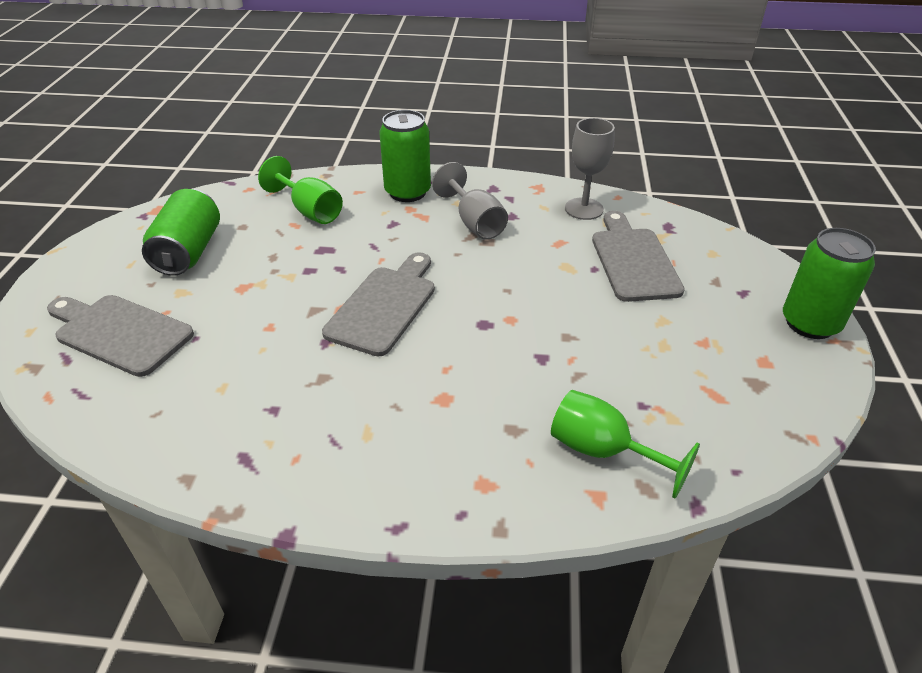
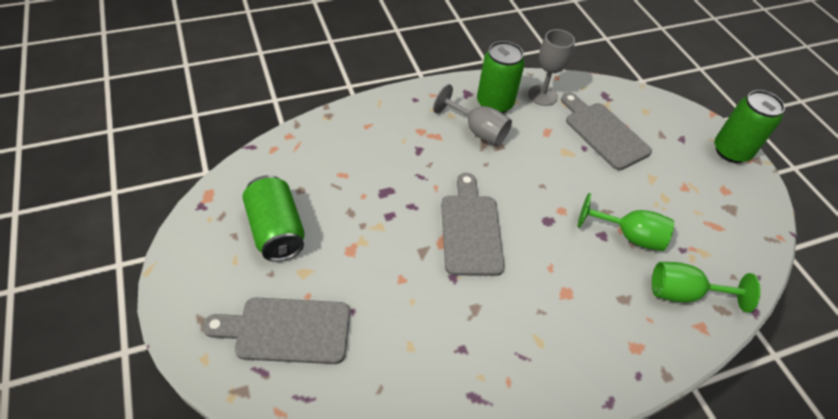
camera: 30 degrees left, 10 degrees up
green goblet [258,156,343,224] -> green goblet moved to [578,193,674,251]
green can [379,110,431,202] -> green can moved to [477,41,525,113]

